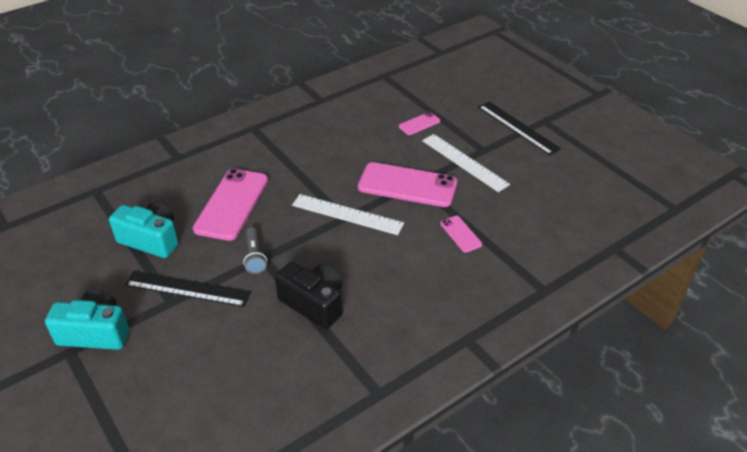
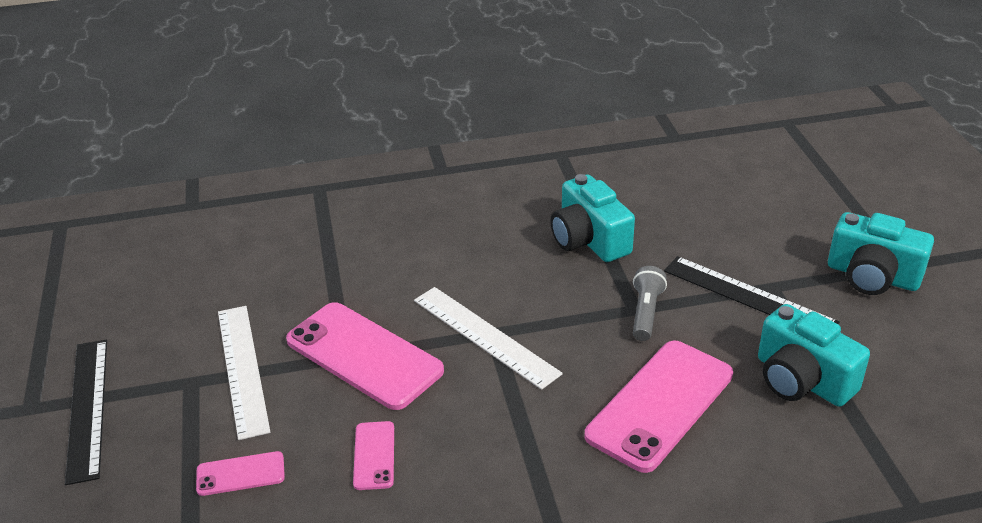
camera: 155 degrees left, 5 degrees down
black camera [275,262,342,329] -> turquoise camera [550,174,635,262]
pink phone [440,216,482,253] -> pink phone moved to [353,421,394,490]

